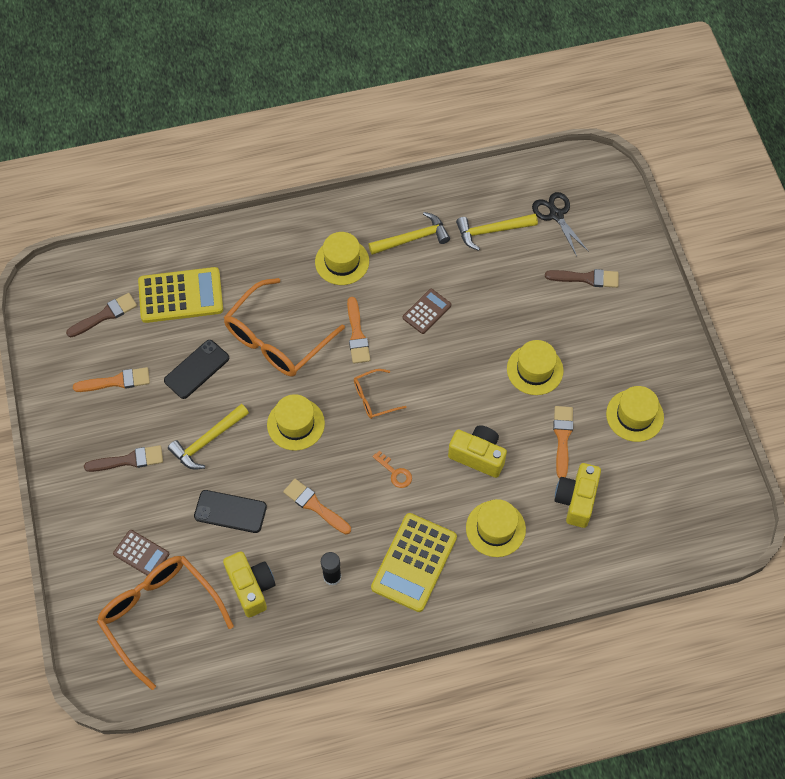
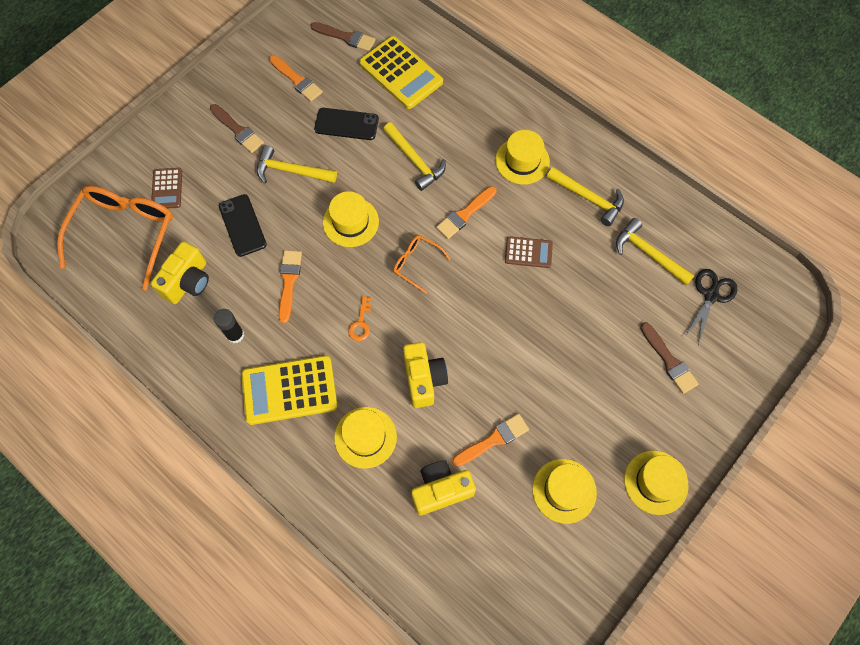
camera: 55 degrees right, 5 degrees up
orange glasses [223,278,345,377] -> yellow hammer [383,122,446,191]
yellow hat [507,340,563,395] -> yellow hat moved to [624,451,688,515]

